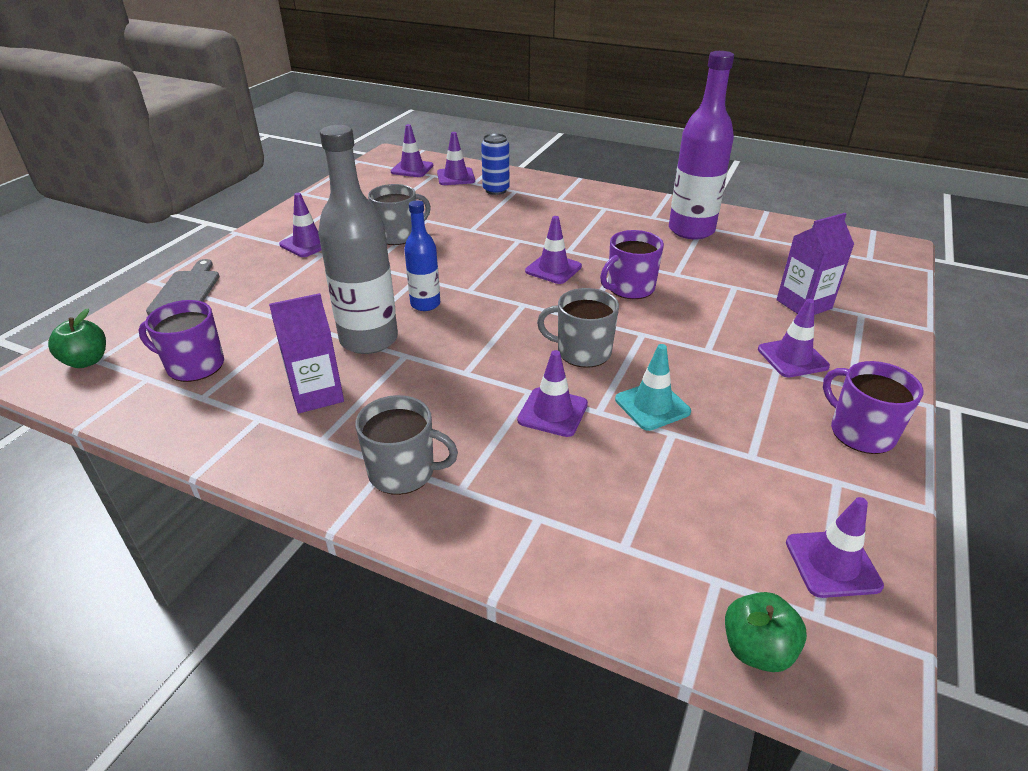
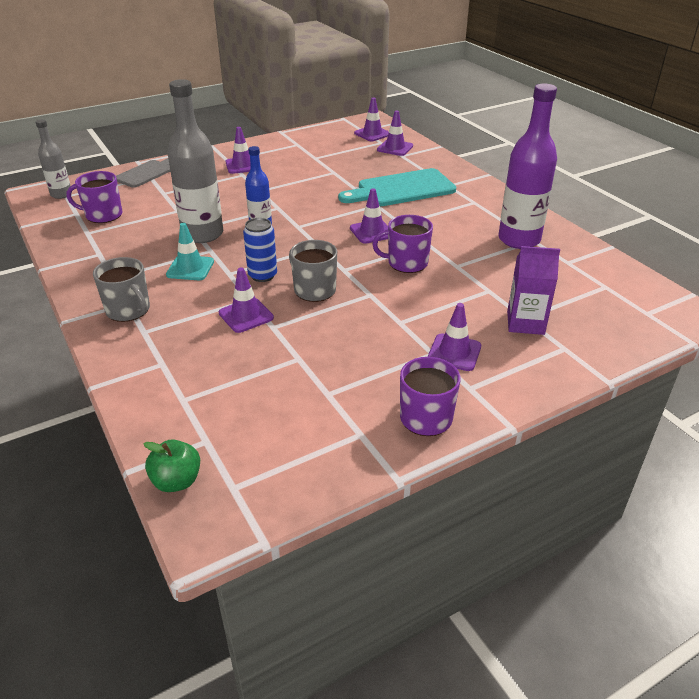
camera: 35 degrees right, 0 degrees up
green apple [48,308,106,368] -> grey bottle [36,119,70,199]
purple mug [138,300,224,382] -> purple mug turned 45 degrees counterclockwise [66,171,122,223]
purple carton [269,293,344,413] -> none
grey mug [368,184,431,245] -> none
blue can [481,133,509,195] -> blue can moved to [243,218,277,282]
turquoise traffic cone [615,344,691,431] -> turquoise traffic cone moved to [166,223,214,280]
purple traffic cone [786,497,884,598] -> none
none -> turquoise cutting board [338,168,456,206]

